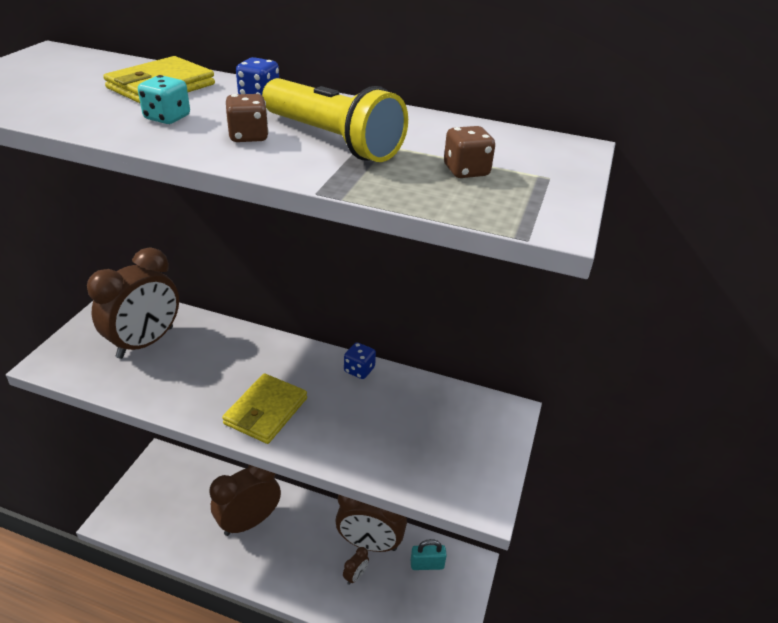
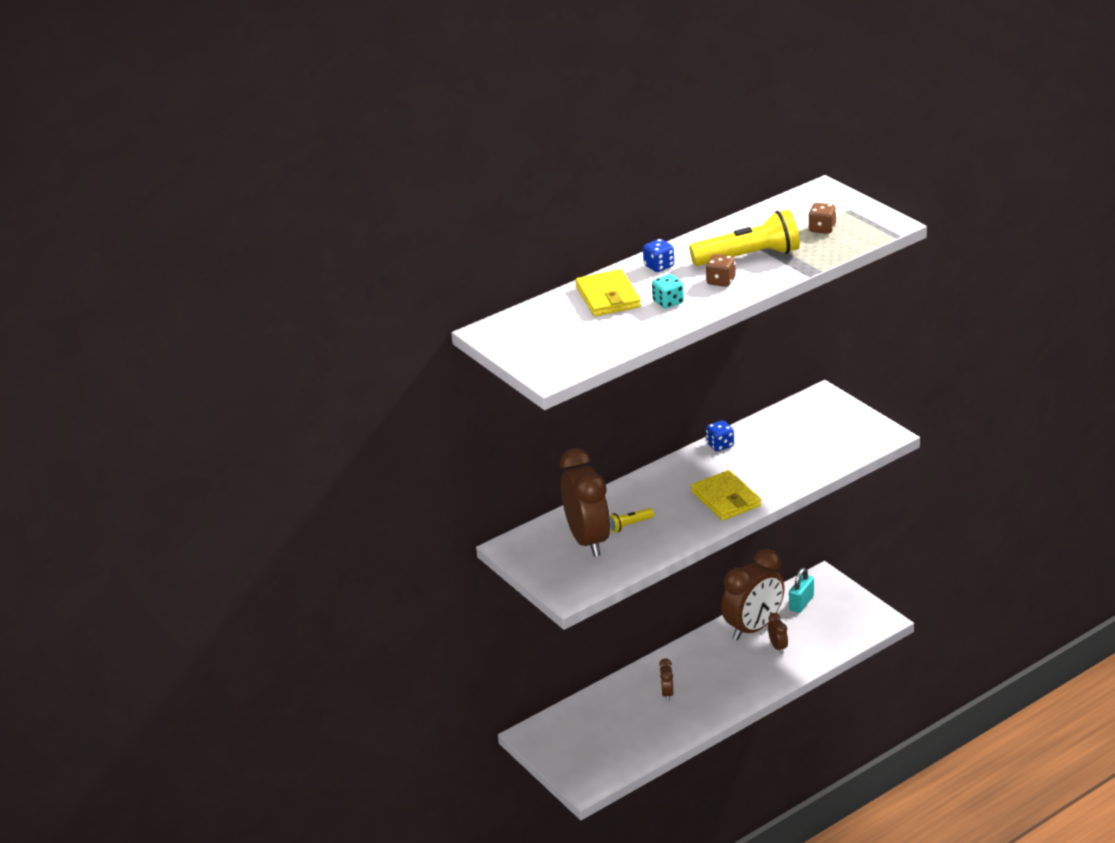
camera: 50 degrees left, 5 degrees down
brown clock [210,465,281,536] -> brown clock [659,658,673,701], size x0.42
none -> yellow flashlight [610,508,654,533]

